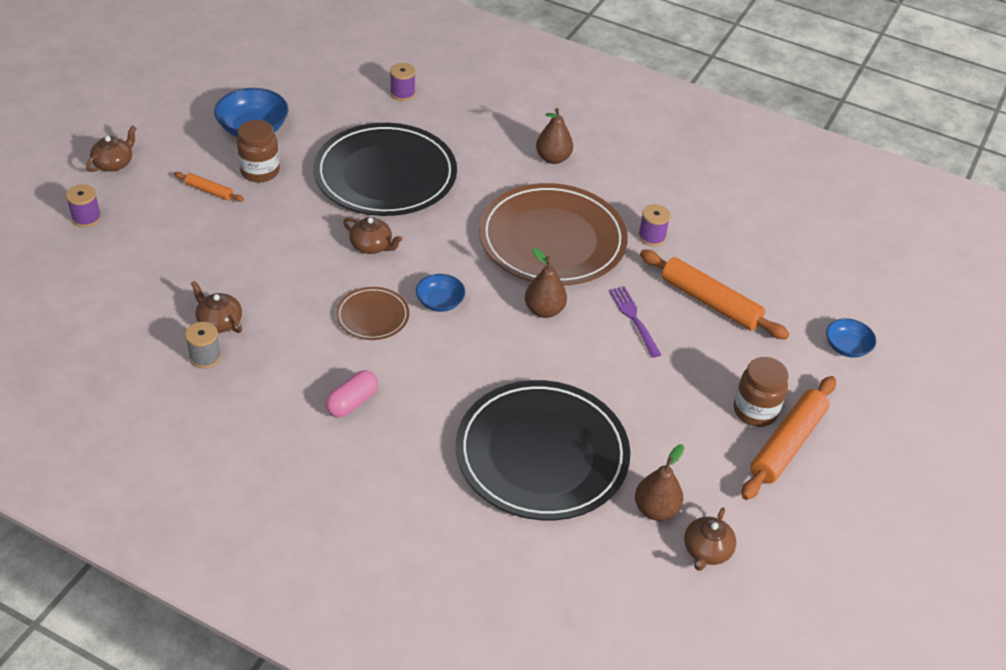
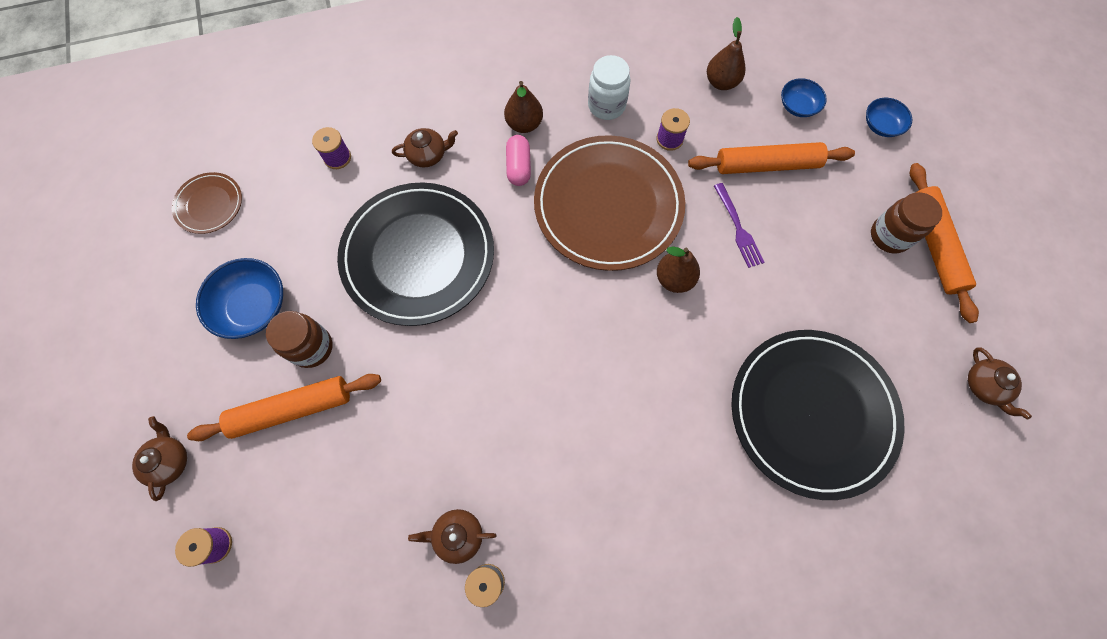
camera: 40 degrees left, 25 degrees up
orange rolling pin [174,172,244,202] -> orange rolling pin [187,374,381,441], size x2.02
pink capsule [325,370,378,417] -> pink capsule moved to [506,135,531,186]
brown plate [336,287,409,340] -> brown plate moved to [172,172,242,234]
brown teapot [343,217,402,254] -> brown teapot moved to [392,128,458,167]
blue bowl [416,274,465,312] -> blue bowl moved to [781,78,827,117]
purple fork [609,286,661,358] -> purple fork turned 135 degrees counterclockwise [714,183,764,268]
brown pear [635,444,684,521] -> brown pear moved to [707,17,745,90]
none -> white jar [588,55,630,120]

